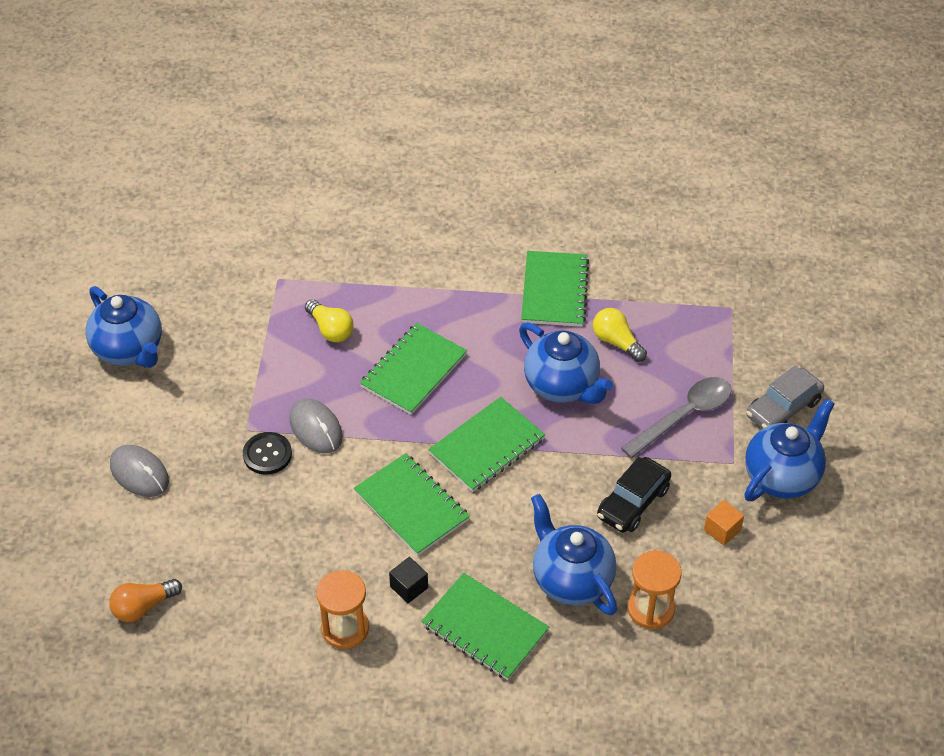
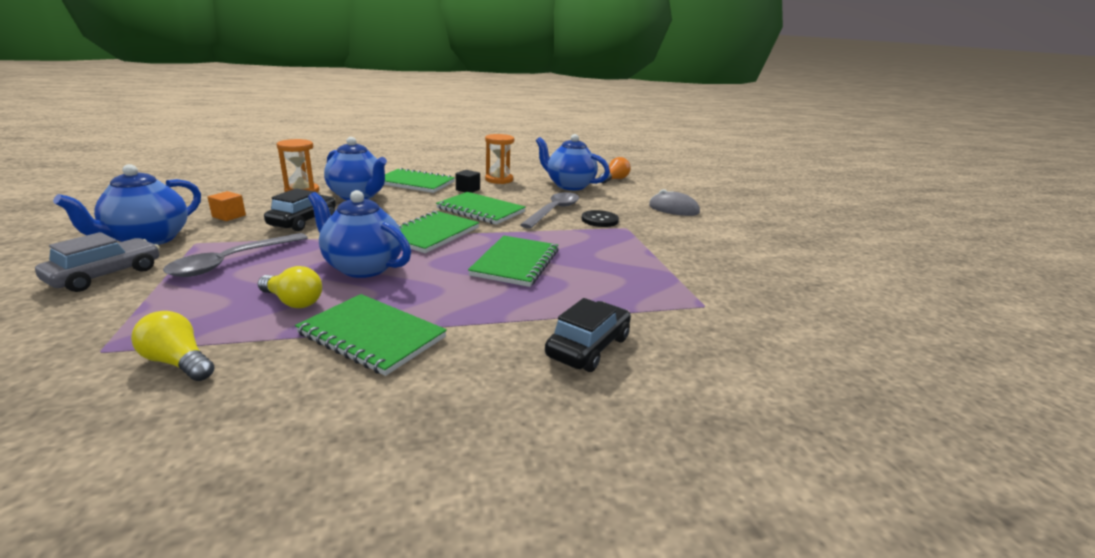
camera: 160 degrees right, 25 degrees down
blue teapot [86,286,162,368] -> blue teapot moved to [536,134,610,190]
grey mouse [289,399,343,453] -> none
yellow light bulb [305,299,354,342] -> yellow light bulb moved to [131,311,215,381]
green notebook [521,251,589,327] -> green notebook turned 45 degrees counterclockwise [295,294,447,376]
none -> grey spoon [520,192,579,229]
none -> black car [545,298,631,372]

